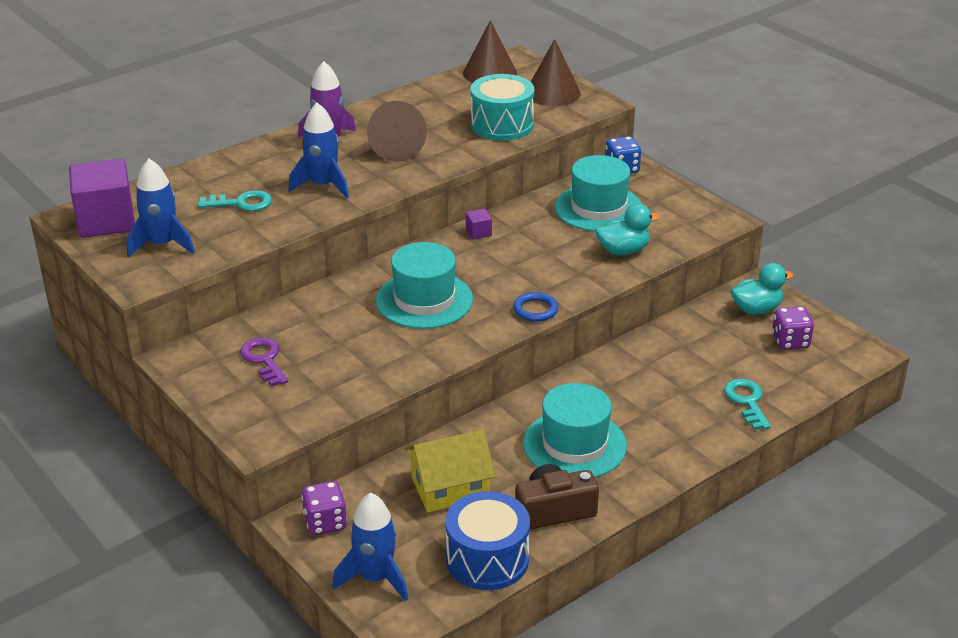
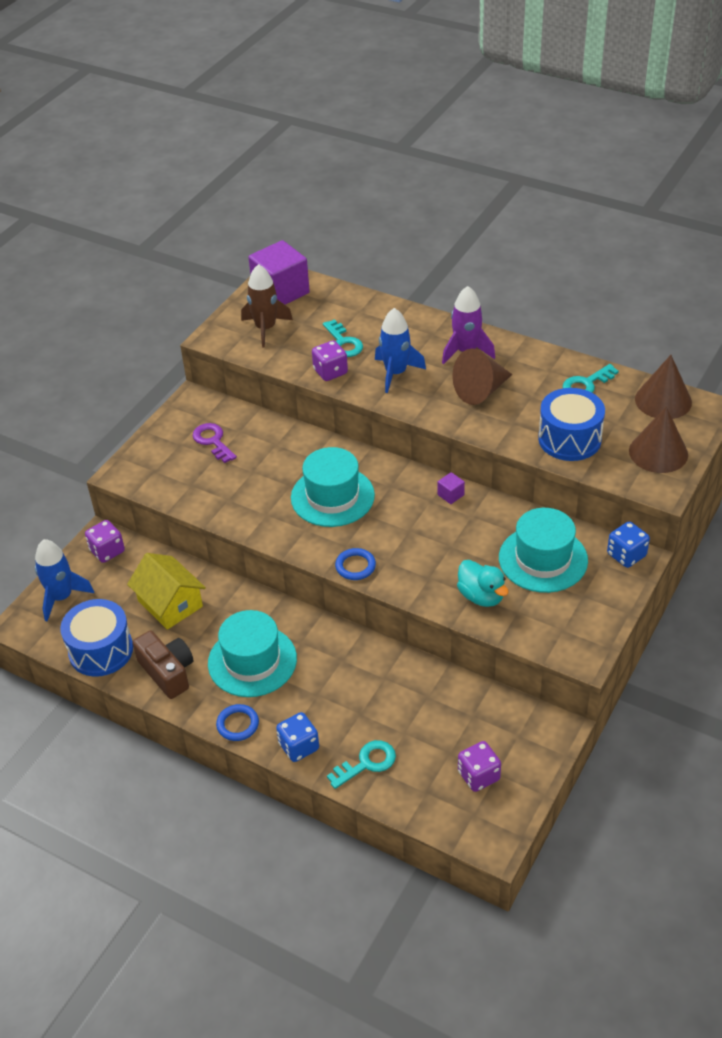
camera: 70 degrees right, 10 degrees up
blue rocket [127,159,195,258] -> brown rocket [241,264,293,348]
purple key [240,338,288,387] -> purple key turned 75 degrees counterclockwise [193,423,237,463]
turquoise drum [470,74,534,141] -> blue drum [538,388,605,461]
turquoise duck [731,263,794,314] -> none
none -> blue ring [216,704,259,741]
none -> blue dice [276,712,319,762]
none -> purple dice [312,340,348,381]
none -> turquoise key [563,364,619,393]

